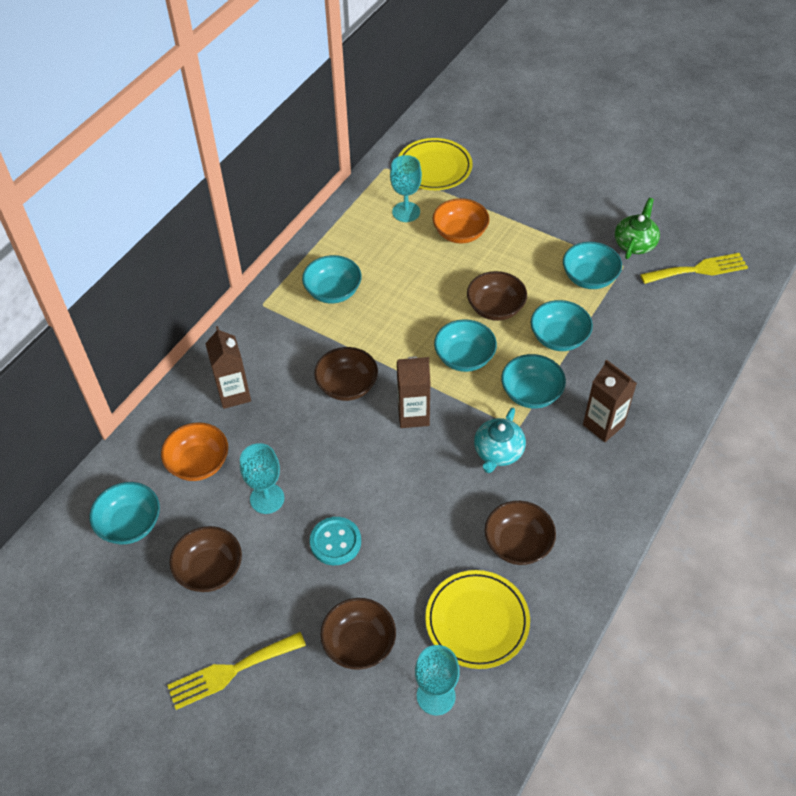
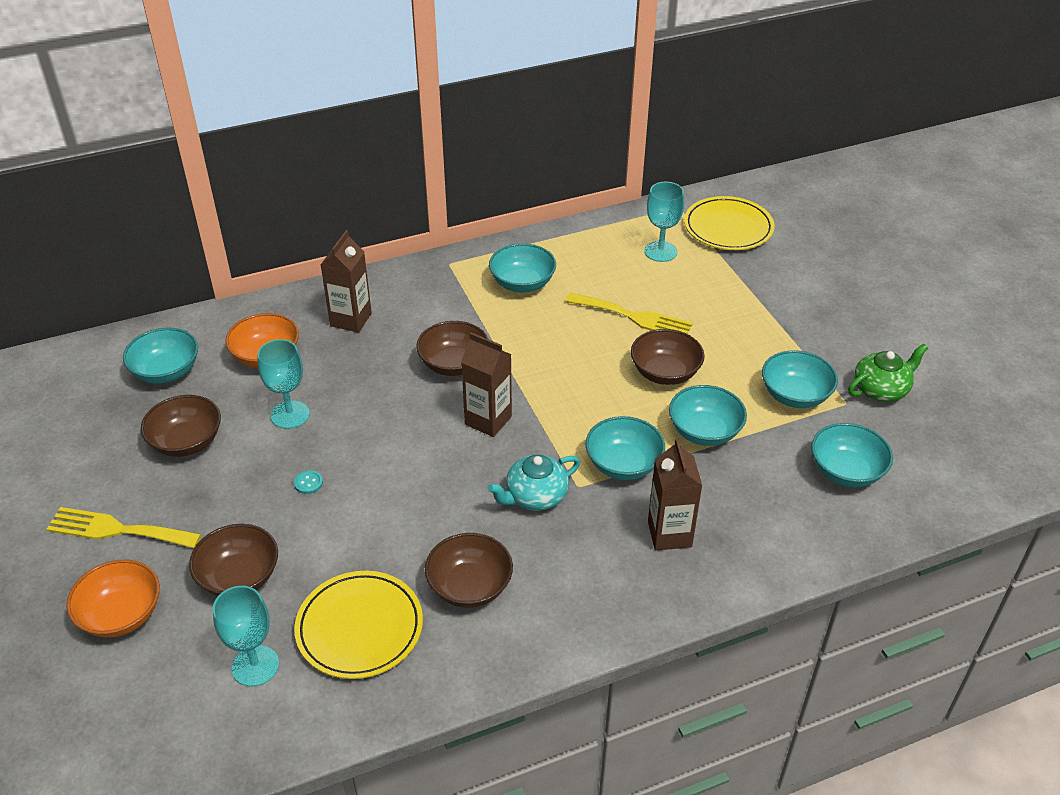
camera: 35 degrees right, 10 degrees down
turquoise button [310,517,361,565] -> turquoise button [294,470,323,494], size x0.48
orange bowl [433,198,490,244] -> orange bowl moved to [66,560,160,637]
turquoise bowl [434,319,497,372] -> turquoise bowl moved to [811,423,893,487]
yellow fork [640,253,748,284] -> yellow fork moved to [565,293,692,334]

